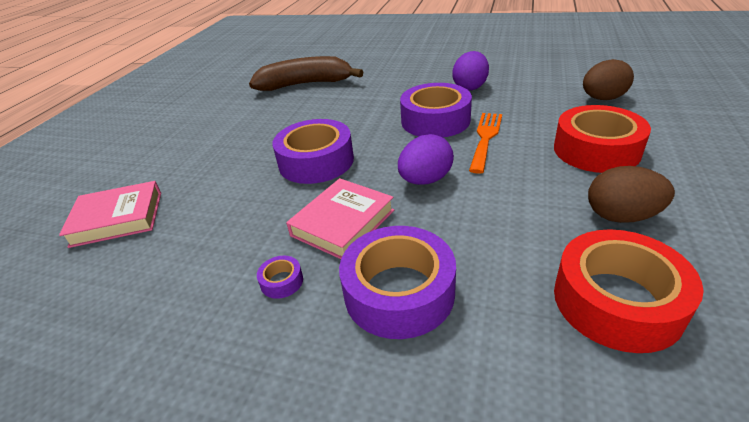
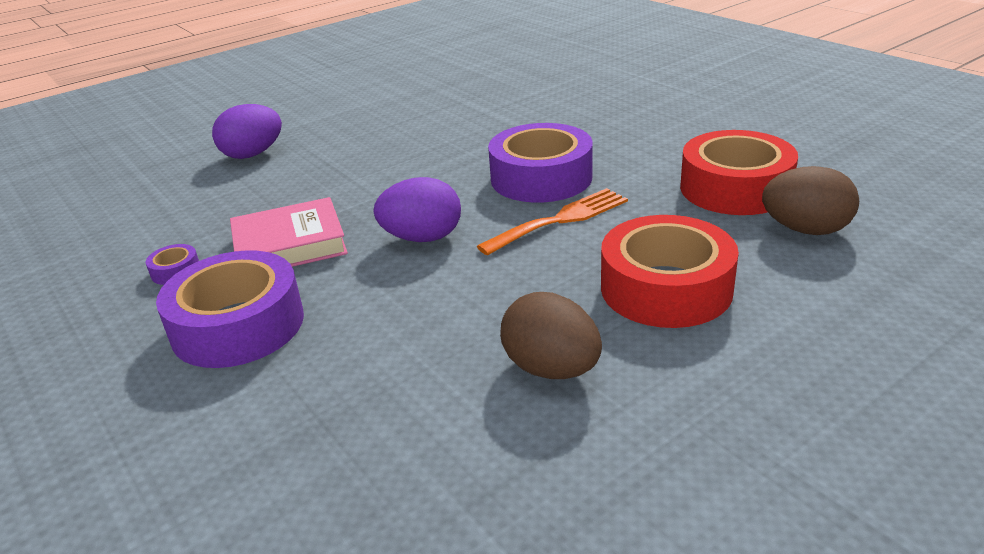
camera: 35 degrees right, 5 degrees down
pink book [59,181,161,248] -> none
brown banana [249,56,363,91] -> none
purple tape [273,119,354,184] -> none
purple egg [453,51,489,91] -> purple egg moved to [212,104,282,159]
red tape [554,229,704,353] -> red tape moved to [680,130,798,215]

